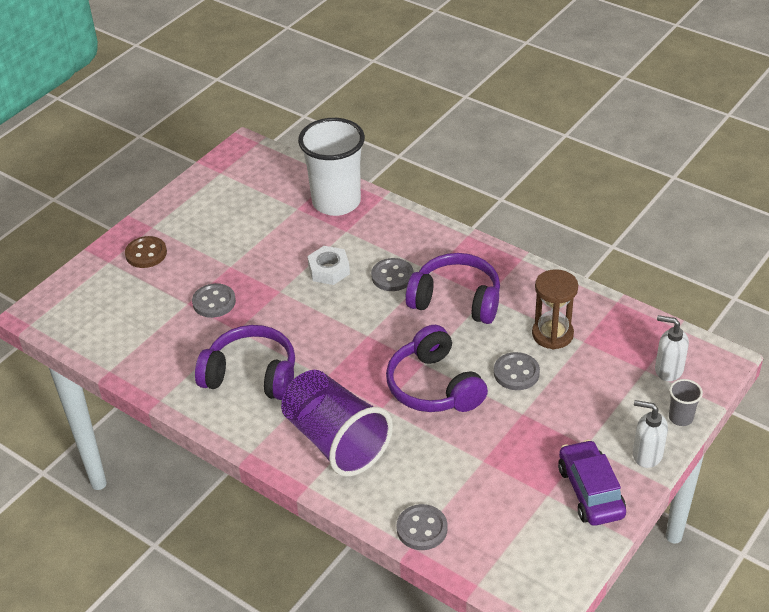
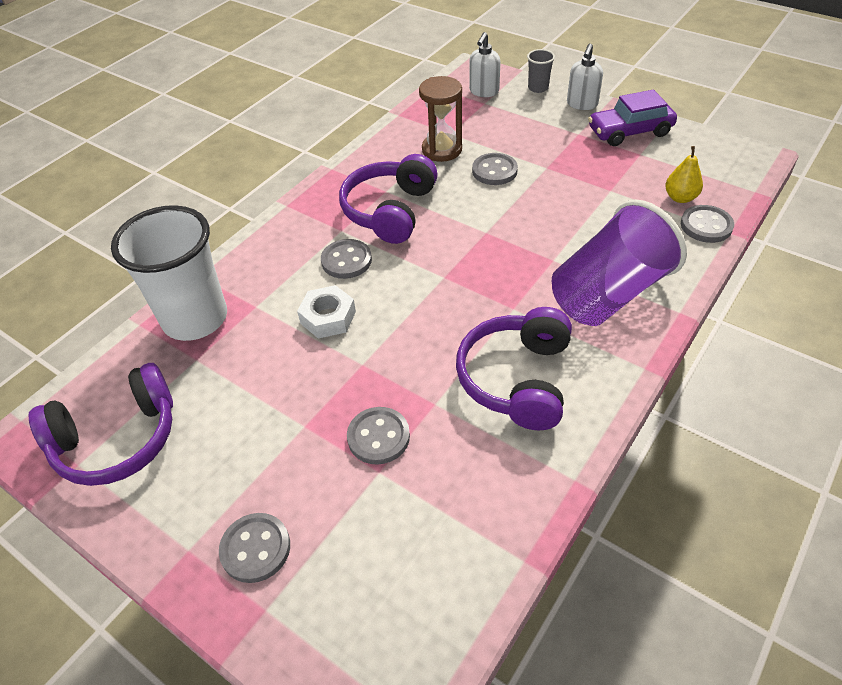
camera: 90 degrees left, 5 degrees up
brown button [125,236,167,268] -> grey button [219,513,290,583]
purple headphones [386,325,488,412] -> purple headphones moved to [29,363,173,486]
none -> yellow pear [665,146,703,203]

